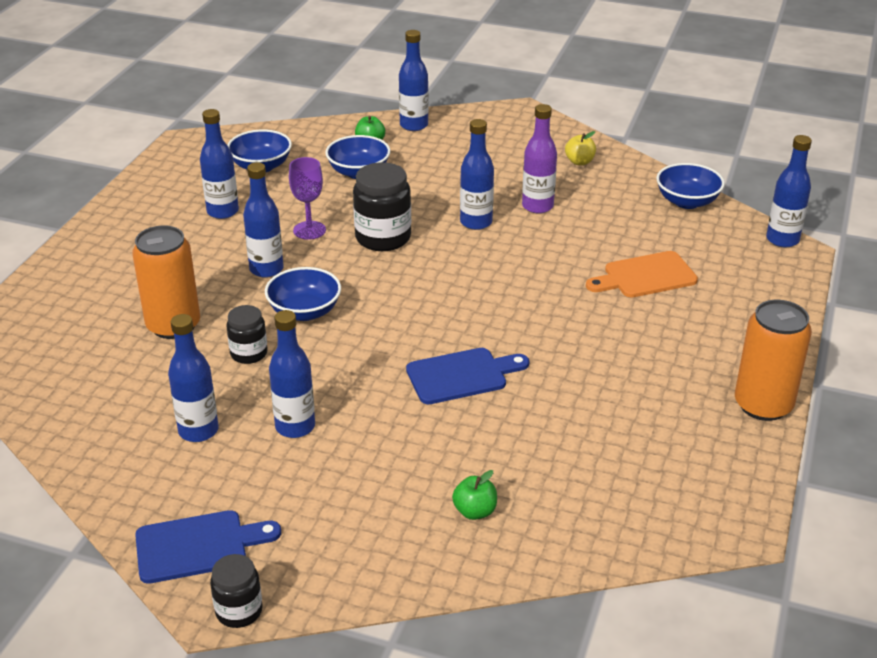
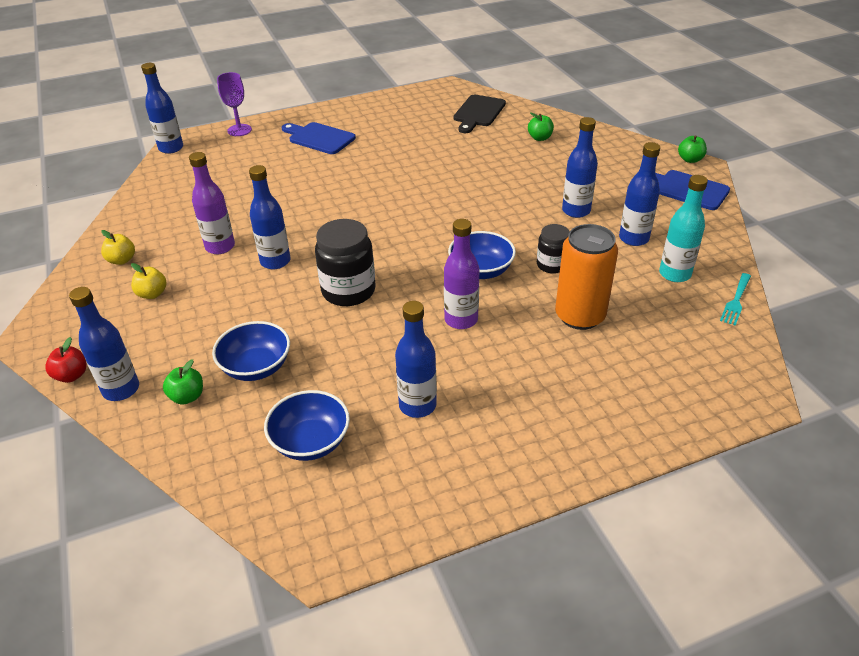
camera: 130 degrees left, 5 degrees up
black jar [210,554,263,628] -> green apple [678,135,707,163]
blue bottle [243,162,284,278] -> purple bottle [444,219,479,329]
purple goblet [289,157,326,240] -> purple goblet moved to [217,72,252,136]
blue cutting board [406,348,529,404] -> blue cutting board moved to [282,122,356,154]
orange cutting board [586,251,698,298] -> none
blue bowl [656,163,725,209] -> none
orange can [735,300,812,421] -> none
none -> red apple [45,337,87,383]
none -> yellow apple [131,263,167,299]
none -> black cutting board [454,95,506,133]
none -> turquoise bottle [659,175,708,282]
none -> turquoise fork [720,273,751,326]

